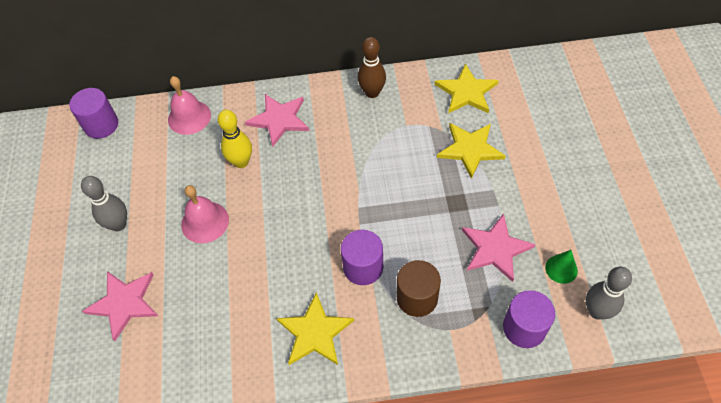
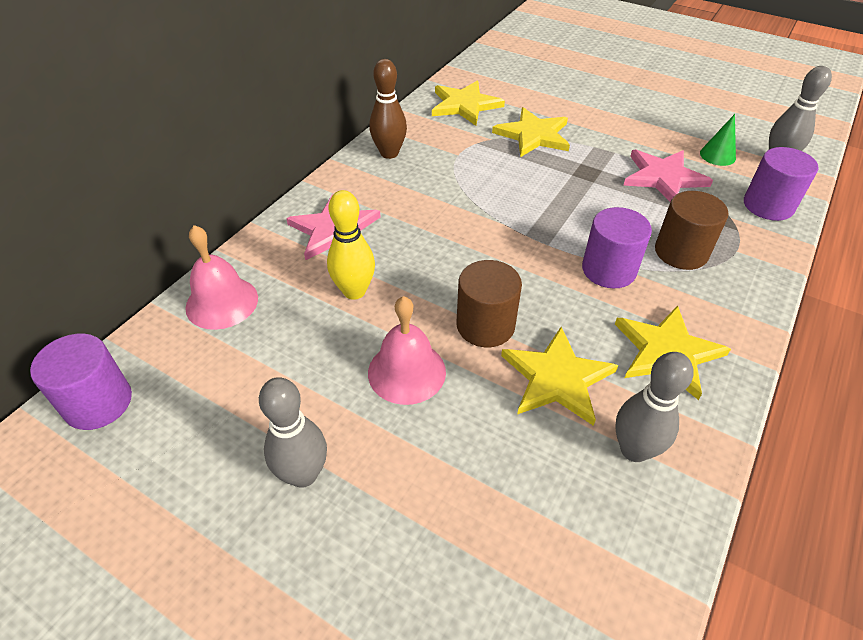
camera: 55 degrees left, 10 degrees down
pink star [82,271,158,341] -> none
none -> brown cylinder [456,260,522,347]
none -> yellow star [501,327,618,426]
none -> grey bowling pin [615,352,694,462]

